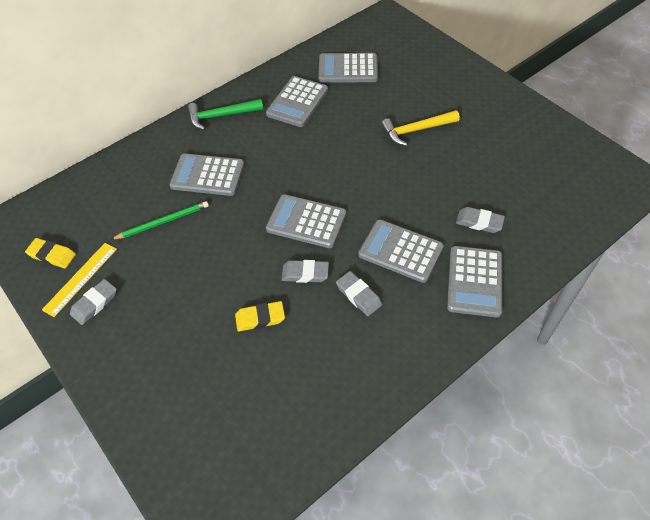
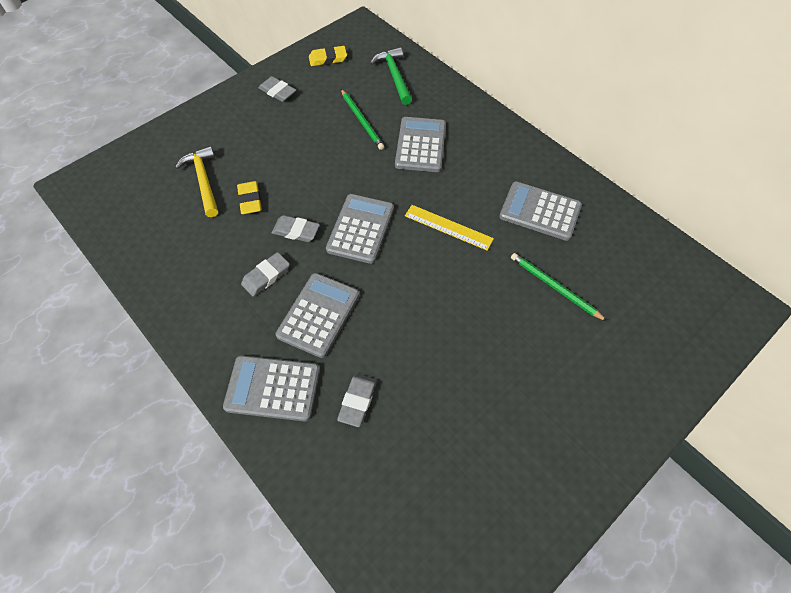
camera: 85 degrees right, 5 degrees up
yellow eraser [25,238,76,268] -> yellow eraser turned 60 degrees clockwise [309,46,347,66]
yellow ruler [42,243,117,317] -> yellow ruler moved to [405,205,494,251]
green hammer [187,99,263,130] -> green hammer moved to [370,47,412,105]
grey eraser [281,260,329,283] -> grey eraser turned 75 degrees counterclockwise [272,215,320,242]
grey calculator [318,53,378,83] -> none
yellow hammer [381,110,460,146] -> yellow hammer moved to [175,146,218,217]
none -> green pencil [511,253,607,321]

